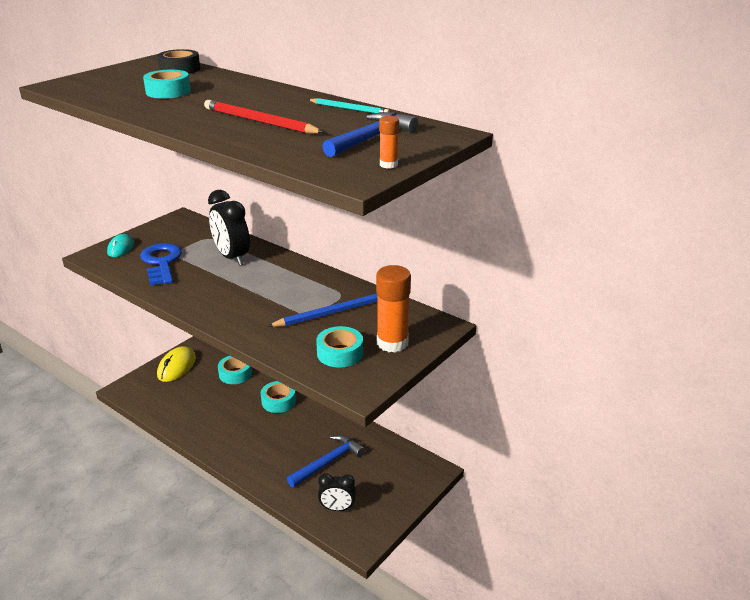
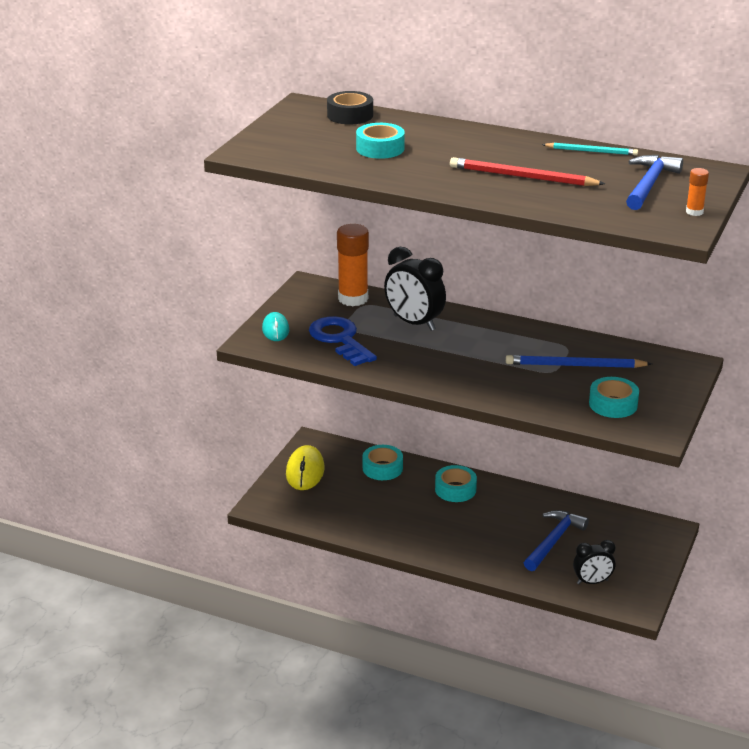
camera: 15 degrees left, 0 degrees up
blue pencil [267,293,377,327] -> blue pencil turned 135 degrees counterclockwise [506,355,652,368]
orange glue stick [376,265,411,352] -> orange glue stick moved to [337,224,369,306]

